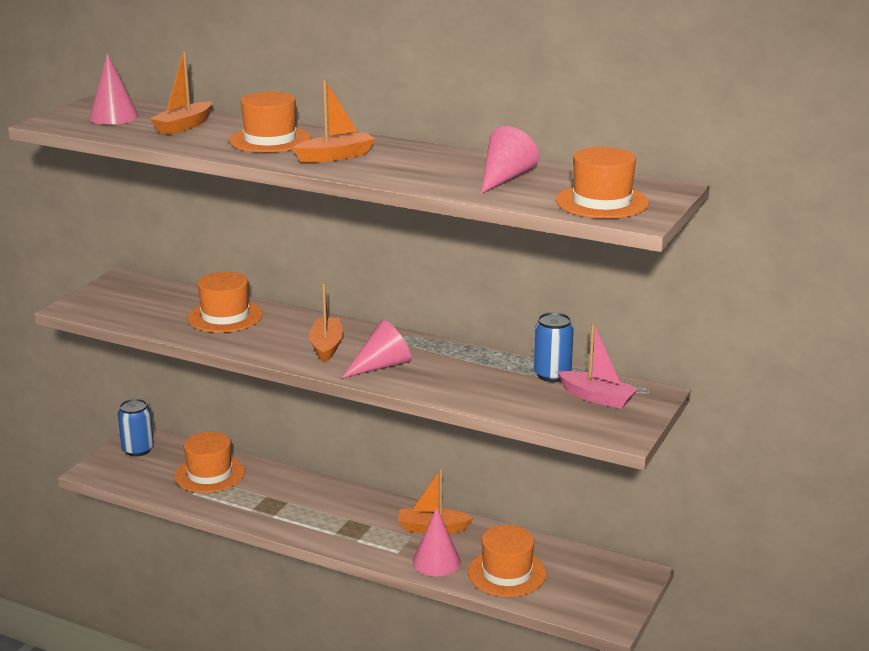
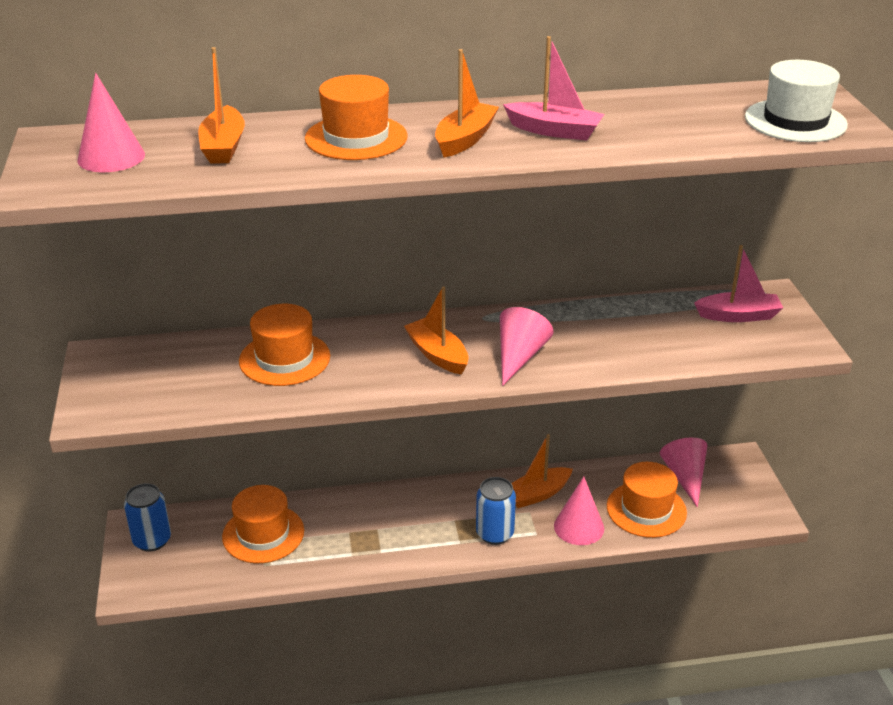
camera: 35 degrees left, 10 degrees up
pink cone [481,126,539,194] -> pink cone moved to [660,437,707,507]
blue can [533,312,574,382] -> blue can moved to [476,477,516,545]
orange hat [556,147,649,219] -> white hat [745,60,848,142]
none -> pink boat [503,36,605,141]

